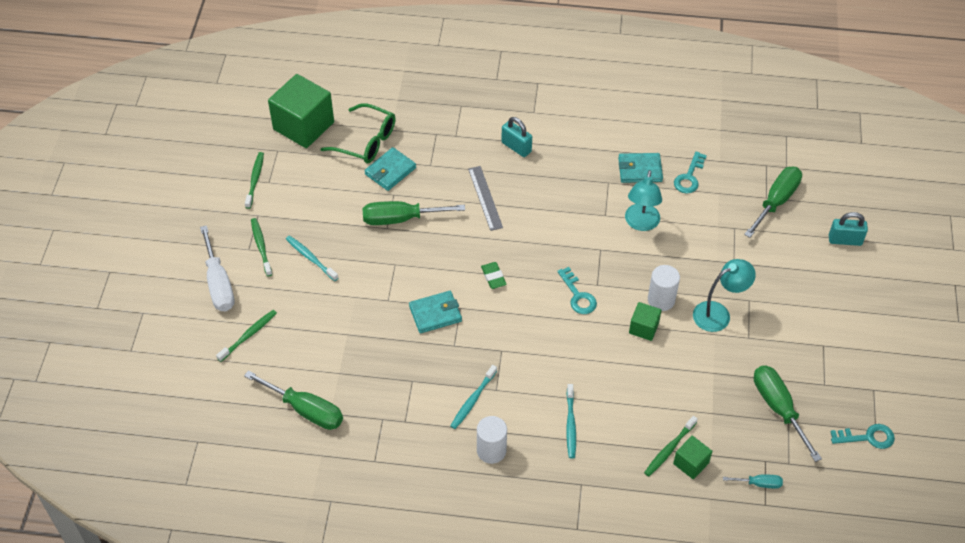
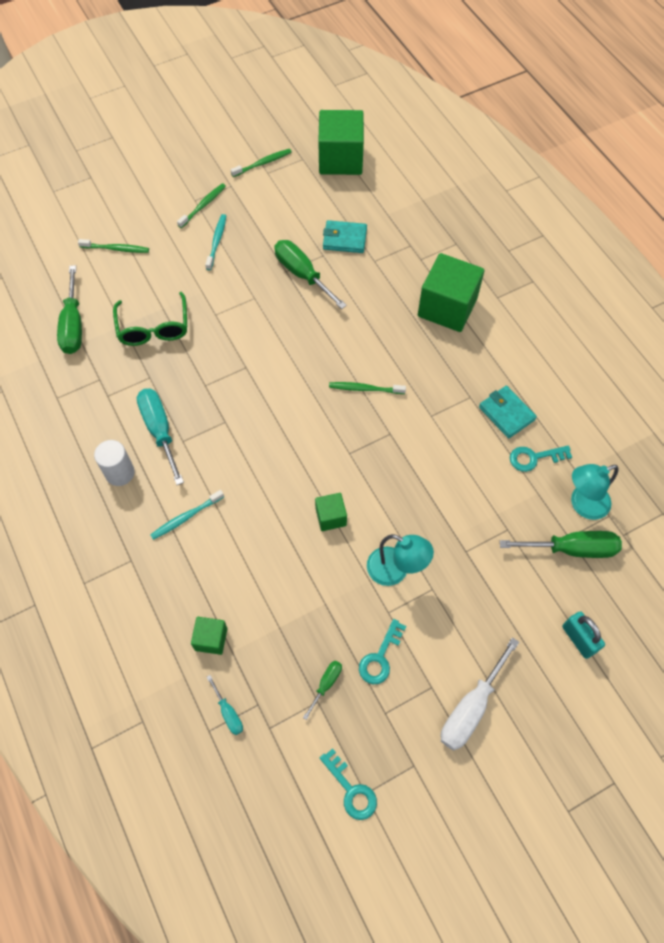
camera: 55 degrees right, 10 degrees up
white screwdriver [200,225,234,311] -> white screwdriver moved to [441,637,519,751]
green glasses [320,103,396,164] -> green glasses moved to [113,292,187,346]
turquoise wallet [409,291,462,333] -> none
turquoise toothbrush [450,365,497,429] -> turquoise screwdriver [137,389,184,485]
grey ruler [468,166,503,231] -> none
green eraser [481,262,507,289] -> none
turquoise padlock [501,117,532,157] -> green cube [418,253,484,332]
turquoise key [557,267,597,314] -> turquoise key moved to [359,619,406,684]
turquoise lamp [625,170,662,231] -> turquoise lamp moved to [571,464,618,520]
green toothbrush [644,416,698,477] -> green toothbrush moved to [329,382,406,394]
white cylinder [648,265,680,311] -> none
green screwdriver [754,366,822,462] -> green screwdriver [303,660,342,720], size x0.51

